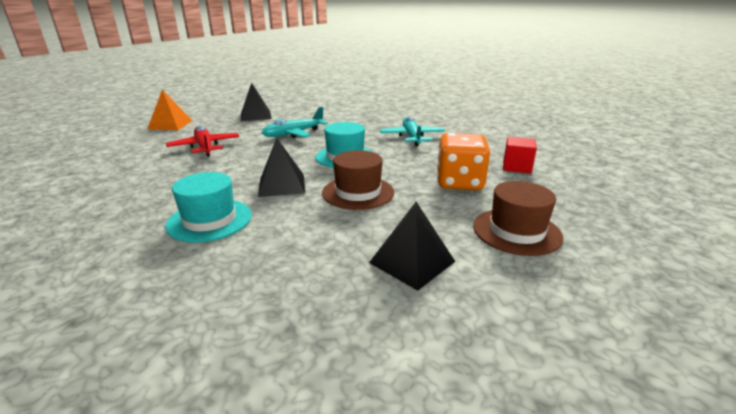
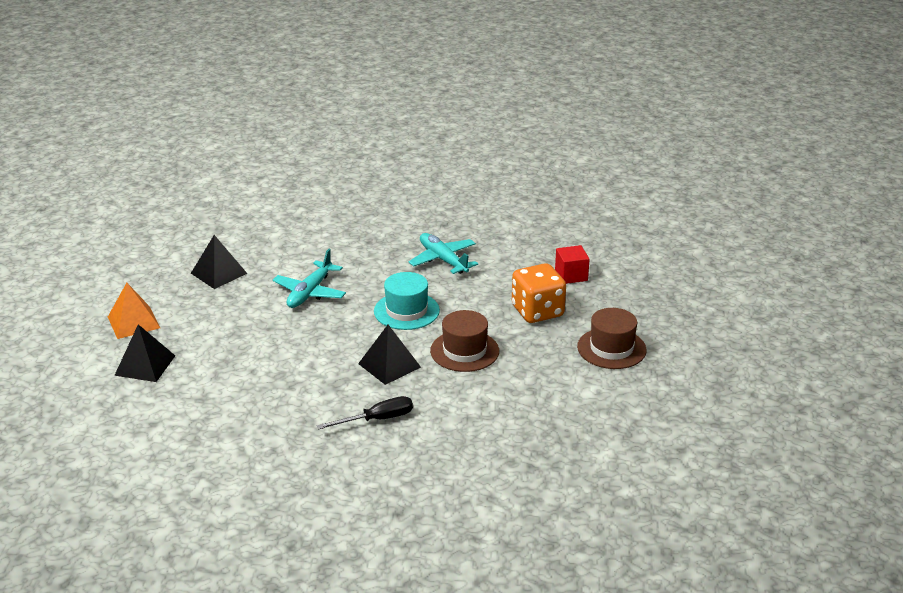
camera: 30 degrees left, 5 degrees up
turquoise hat [165,172,252,243] -> black screwdriver [317,396,413,429]
red plane [166,125,239,157] -> none
black pyramid [369,202,455,291] -> black pyramid moved to [114,324,175,382]

